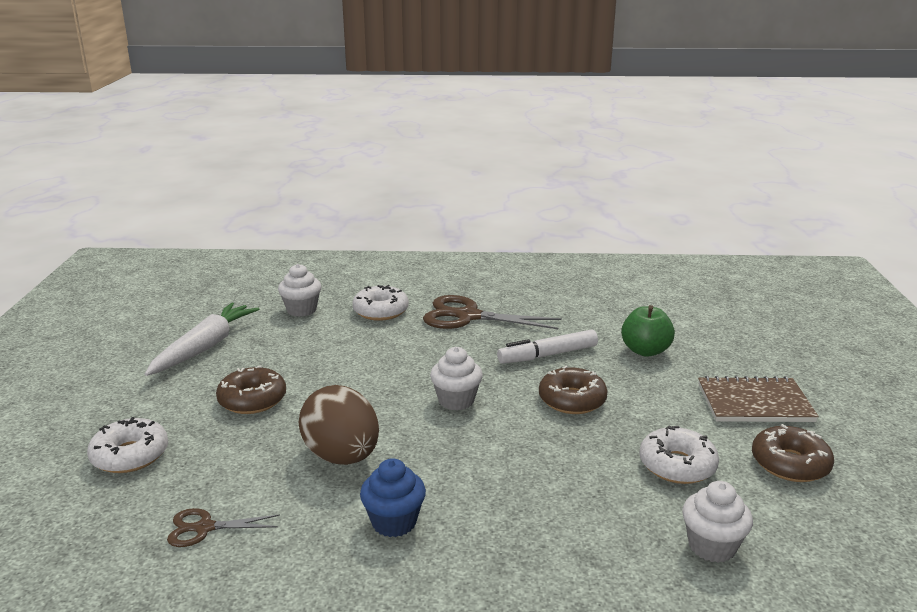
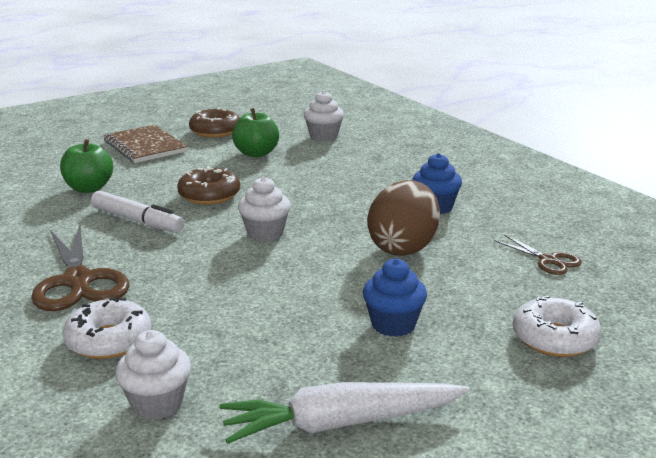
camera: 125 degrees left, 0 degrees up
brown donut [216,365,286,414] -> blue cupcake [363,258,427,337]
white donut [639,425,719,484] -> green apple [232,108,279,157]

